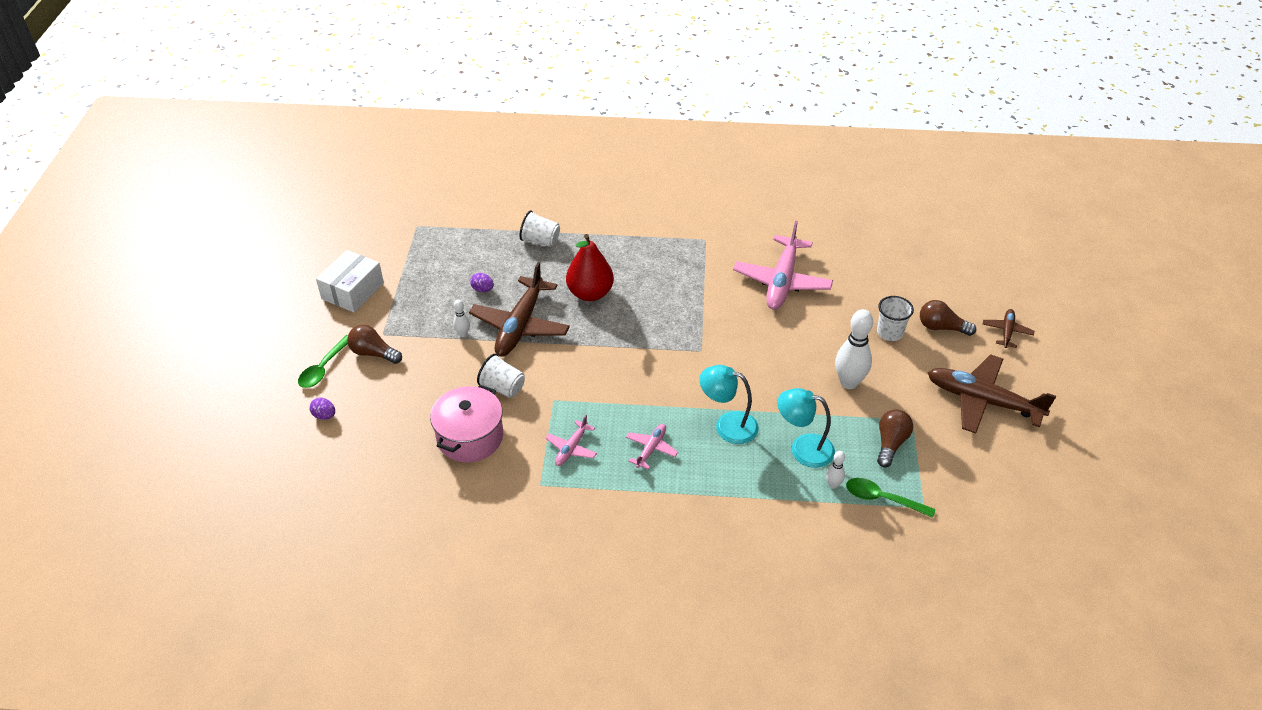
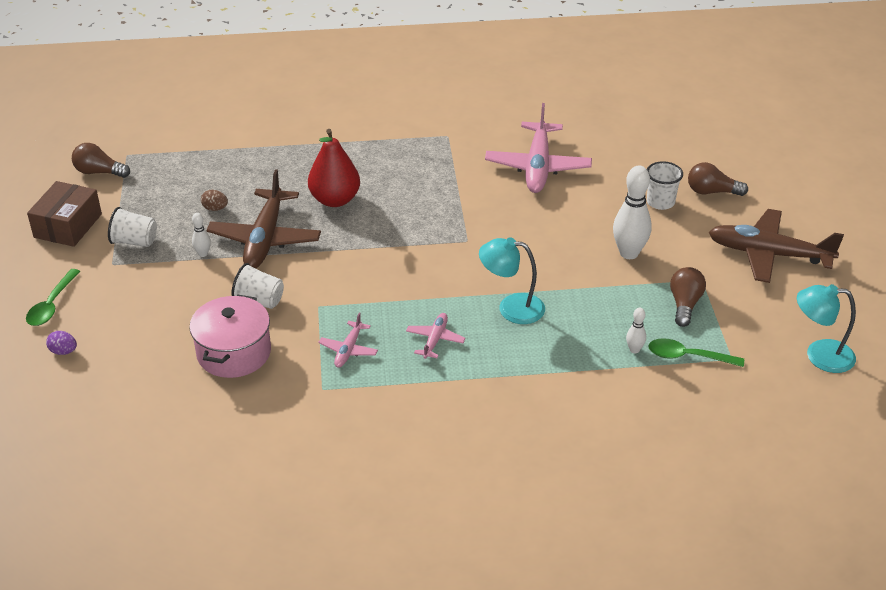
camera: 10 degrees left, 5 degrees down
white box [316,250,384,312] -> brown box [27,181,102,247]
brown light bulb [347,325,402,364] -> brown light bulb moved to [72,143,130,178]
purple egg [470,273,494,292] -> brown egg [201,190,228,211]
white cup [519,211,560,247] -> white cup moved to [108,207,157,247]
turquoise lamp [777,388,835,468] -> turquoise lamp moved to [797,284,856,373]
brown plane [983,309,1034,348] -> none

